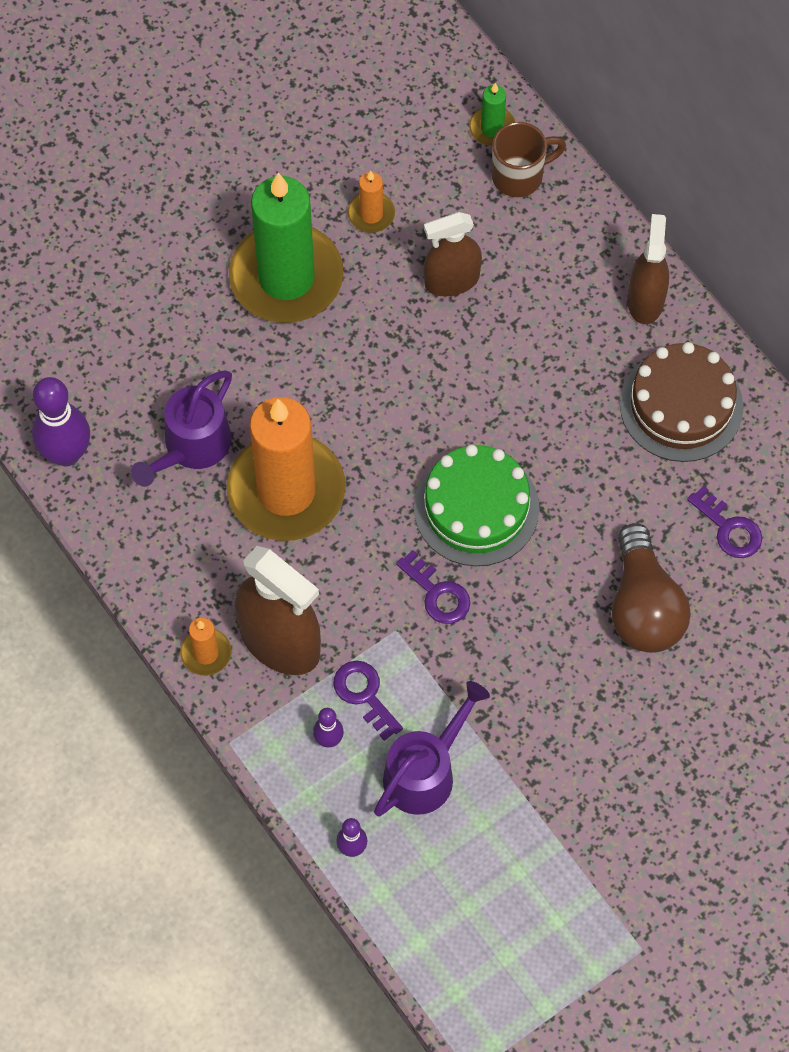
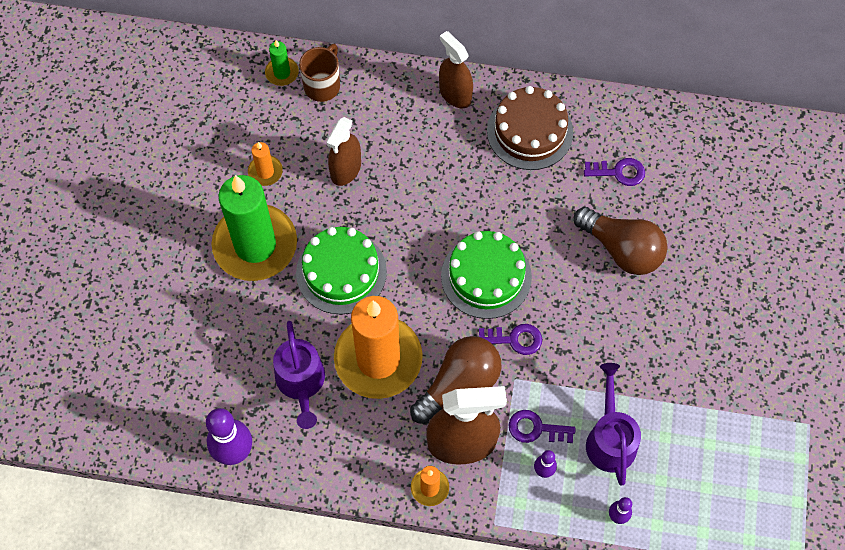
camera: 45 degrees left, 0 degrees up
none -> green cake [296,227,387,314]
none -> brown light bulb [410,336,502,424]

